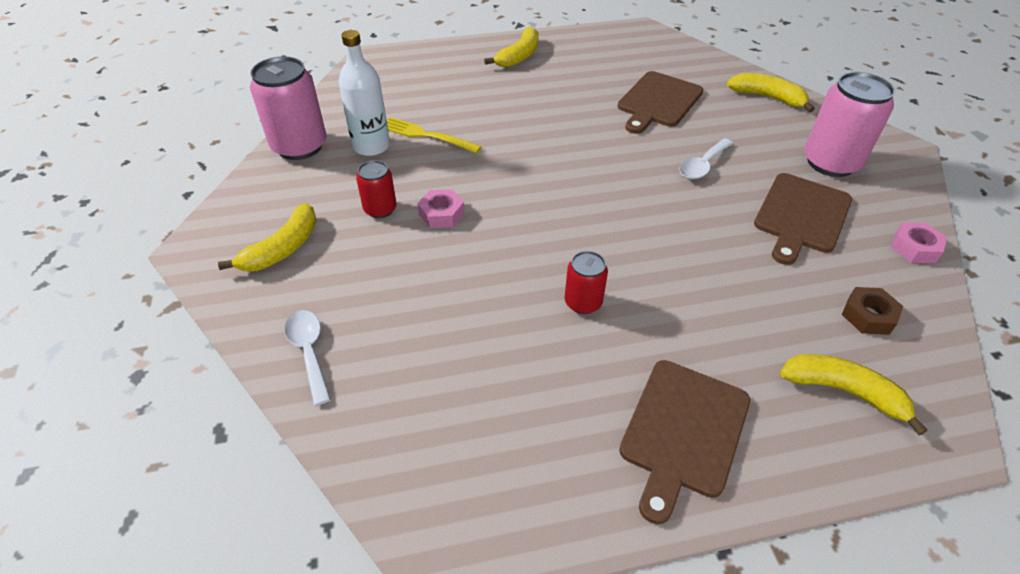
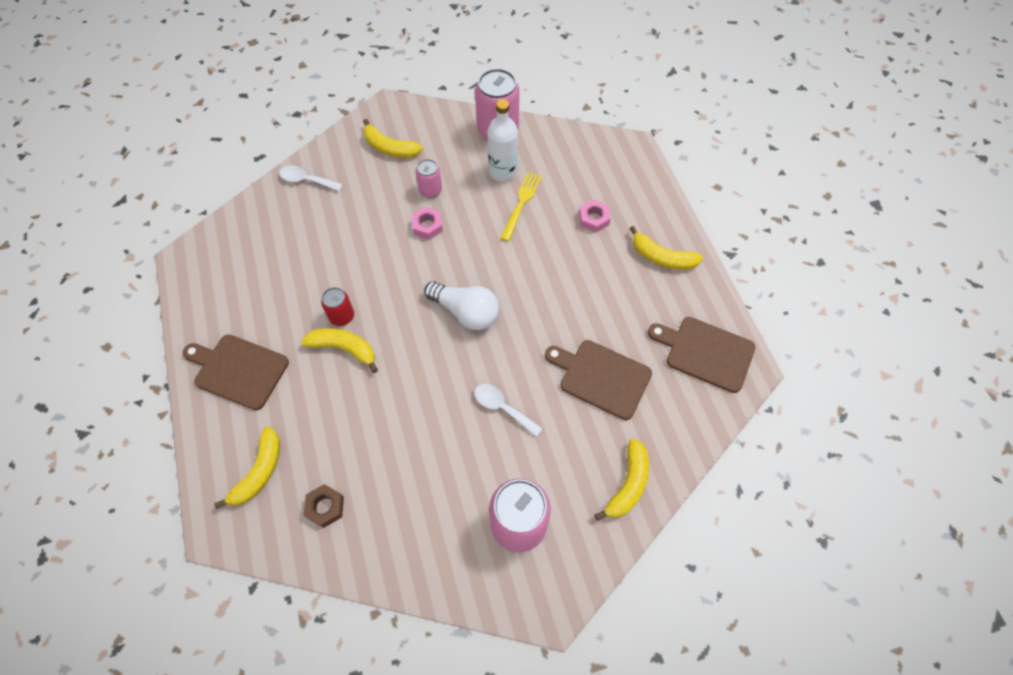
camera: 85 degrees right, 15 degrees up
white spoon [284,310,331,406] -> white spoon turned 135 degrees counterclockwise [279,165,343,191]
red can [356,160,397,218] -> pink can [415,159,442,198]
brown cutting board [754,173,852,265] -> brown cutting board moved to [648,317,755,393]
pink nut [891,222,947,263] -> pink nut moved to [579,200,611,233]
none -> yellow banana [301,328,378,373]
none -> white light bulb [424,281,499,330]

